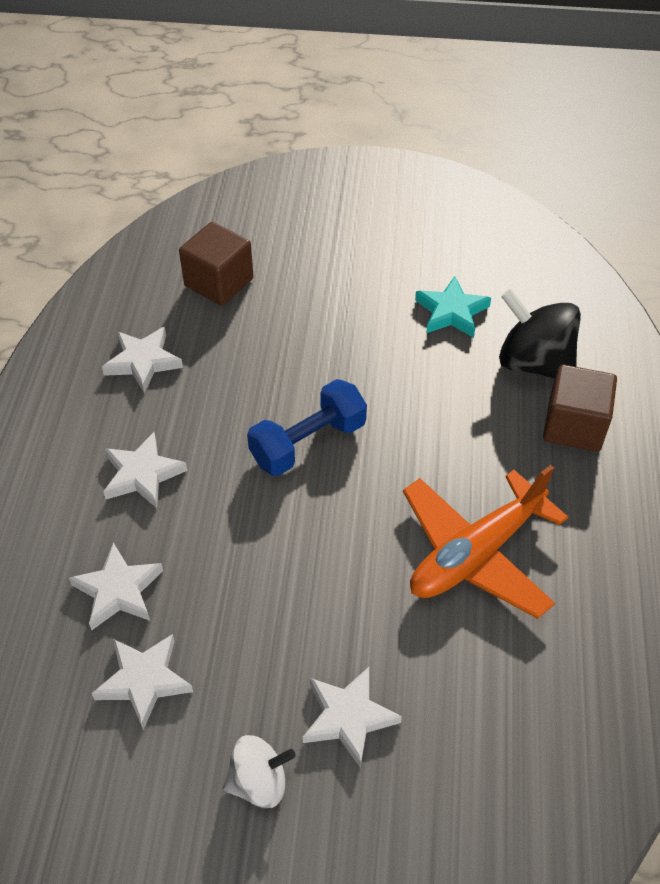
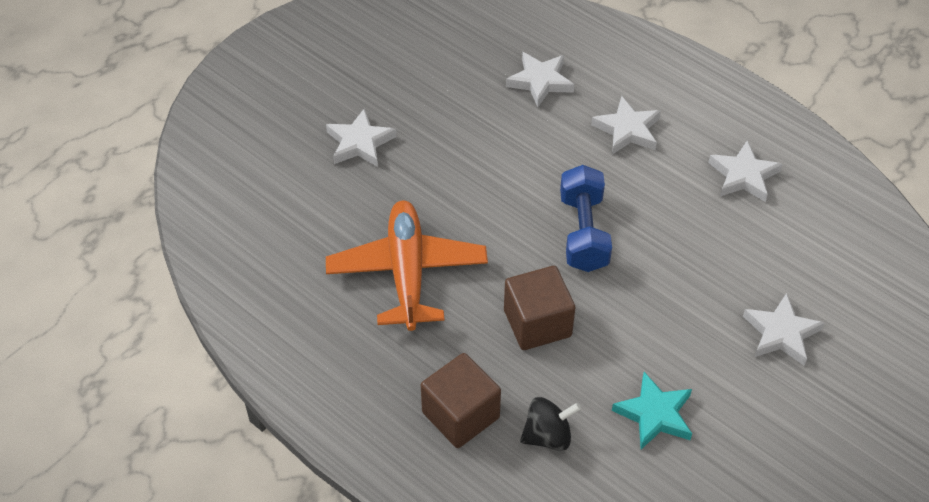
camera: 125 degrees right, 0 degrees up
white star [92,634,193,730] -> white star moved to [743,293,825,366]
brown cube [179,222,253,306] -> brown cube moved to [504,266,576,350]
white spinning top [223,735,296,808] -> none
black spinning top [499,289,581,379] -> black spinning top [520,397,581,451], size x0.60

